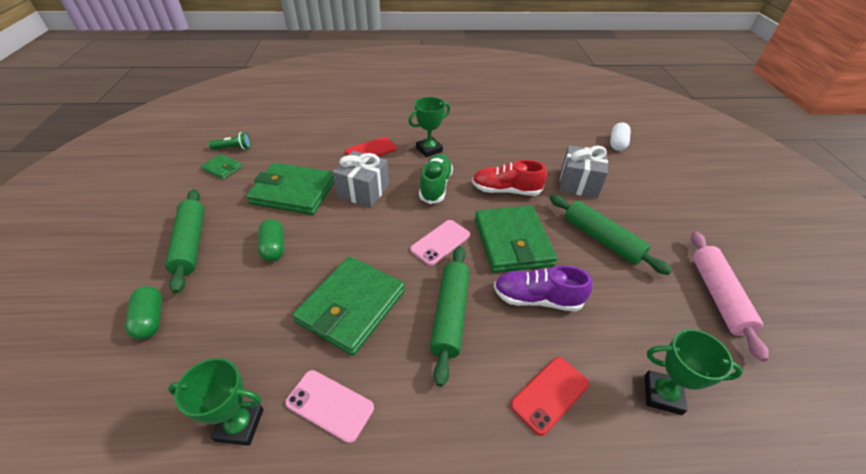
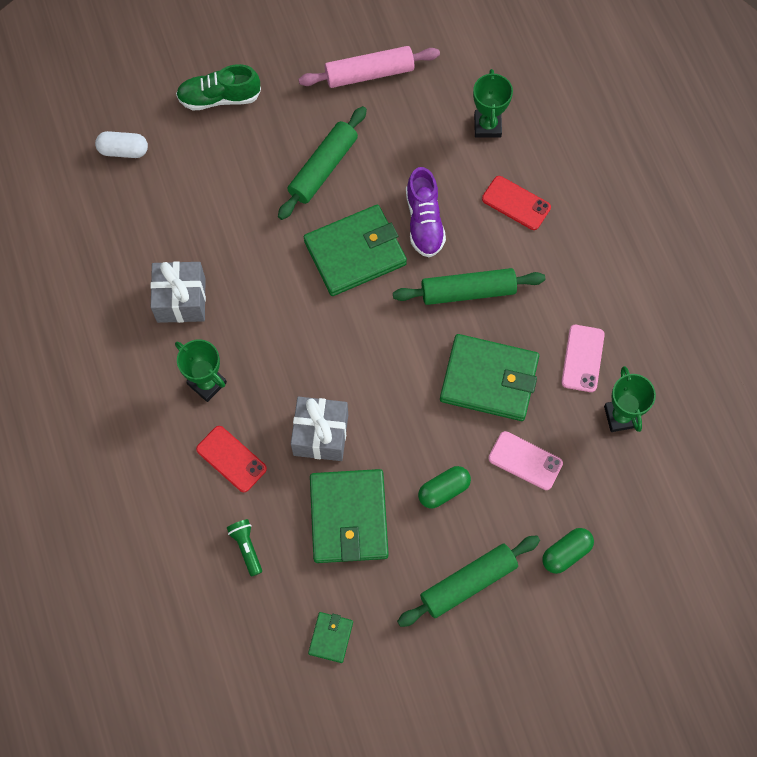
camera: 105 degrees left, 25 degrees up
green flashlight [209,132,251,150] -> green flashlight moved to [227,519,262,577]
pink phone [410,220,470,266] -> pink phone moved to [489,431,563,490]
green shoe [419,154,453,204] -> green shoe moved to [176,64,261,110]
red shoe [472,160,547,196] -> none
grey gift [559,145,608,198] -> grey gift moved to [150,261,206,323]

